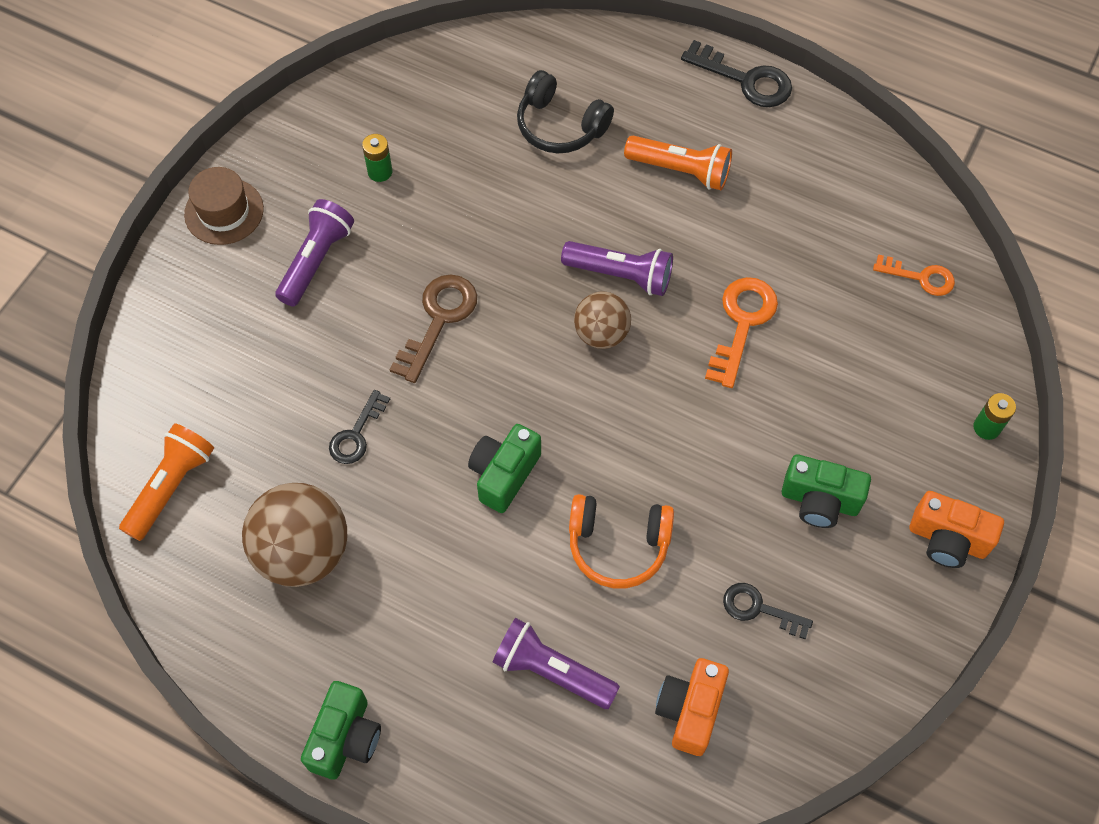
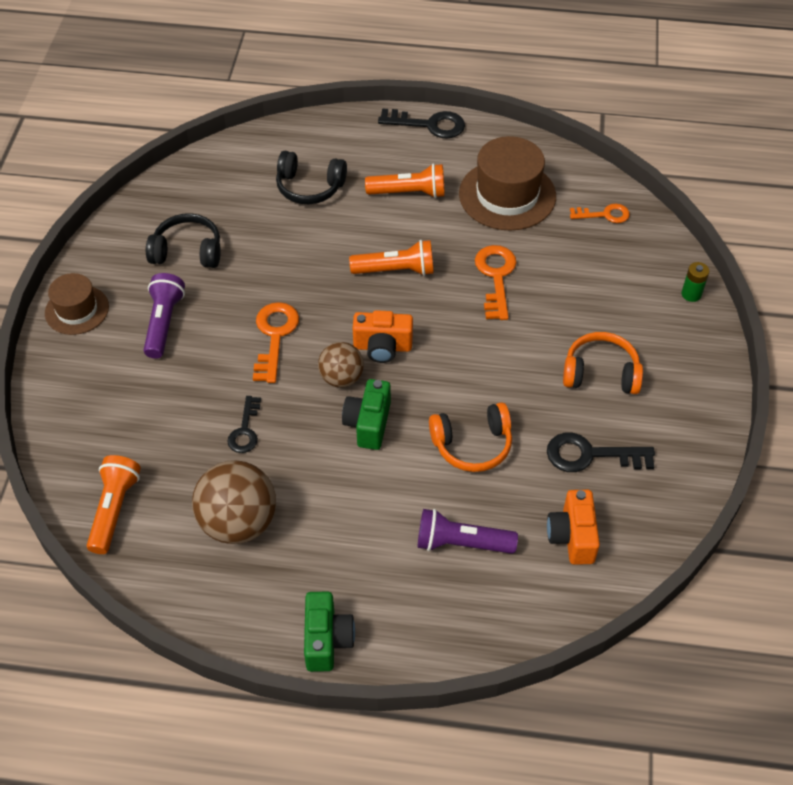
camera: 20 degrees left, 10 degrees down
green battery [362,134,393,182] -> black headphones [146,213,221,268]
brown key [390,275,477,383] -> orange key [253,302,299,383]
purple flashlight [561,241,673,296] -> orange flashlight [349,240,434,276]
brown ball [574,292,631,349] -> brown ball moved to [318,342,364,388]
black key [723,583,813,639] -> black key [547,433,655,472], size x1.55
green camera [782,454,871,528] -> orange headphones [563,332,643,394]
orange camera [910,491,1004,568] -> orange camera moved to [353,310,413,363]
none -> brown hat [459,136,556,231]

